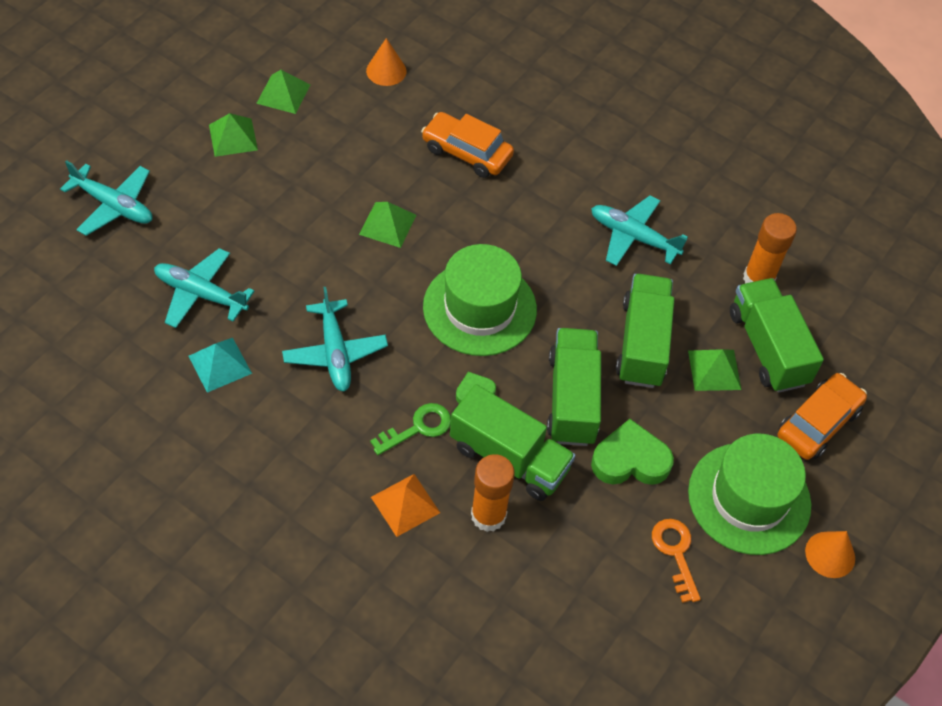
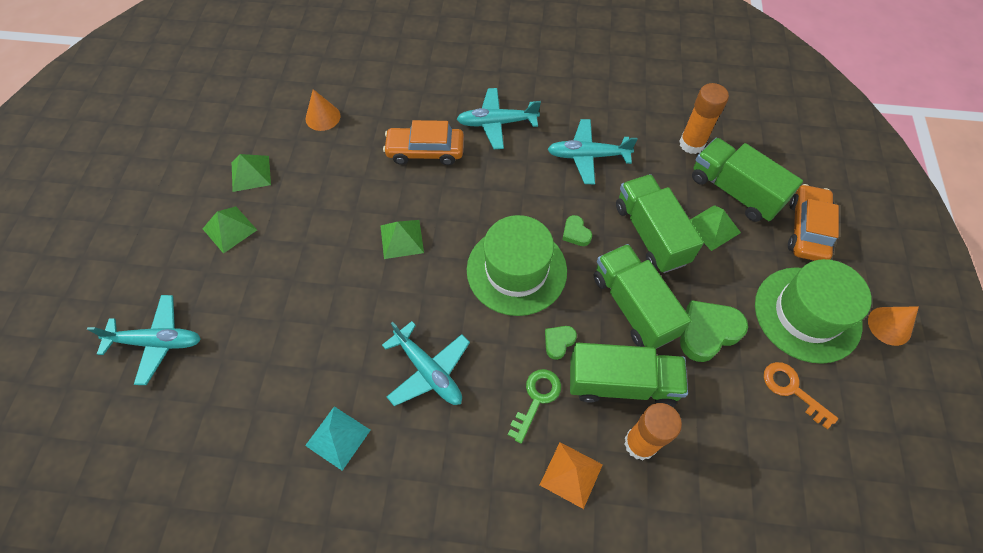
camera: 25 degrees left, 5 degrees up
turquoise plane [154,248,255,328] -> turquoise plane moved to [457,88,541,149]
none -> green heart [562,215,592,246]

